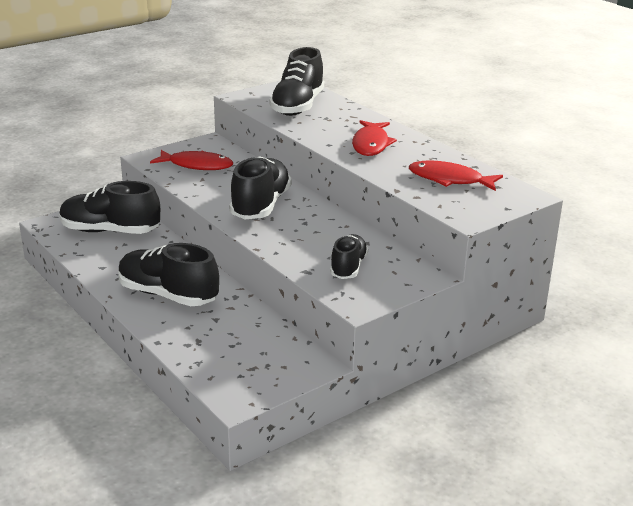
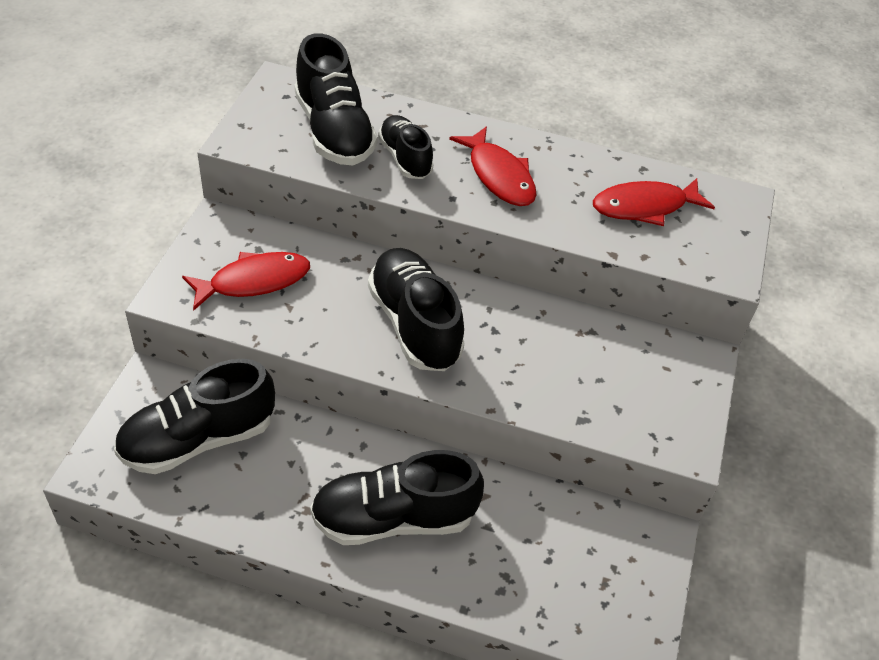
camera: 40 degrees left, 20 degrees up
black shoe [330,234,368,279] -> black shoe moved to [378,115,434,179]

